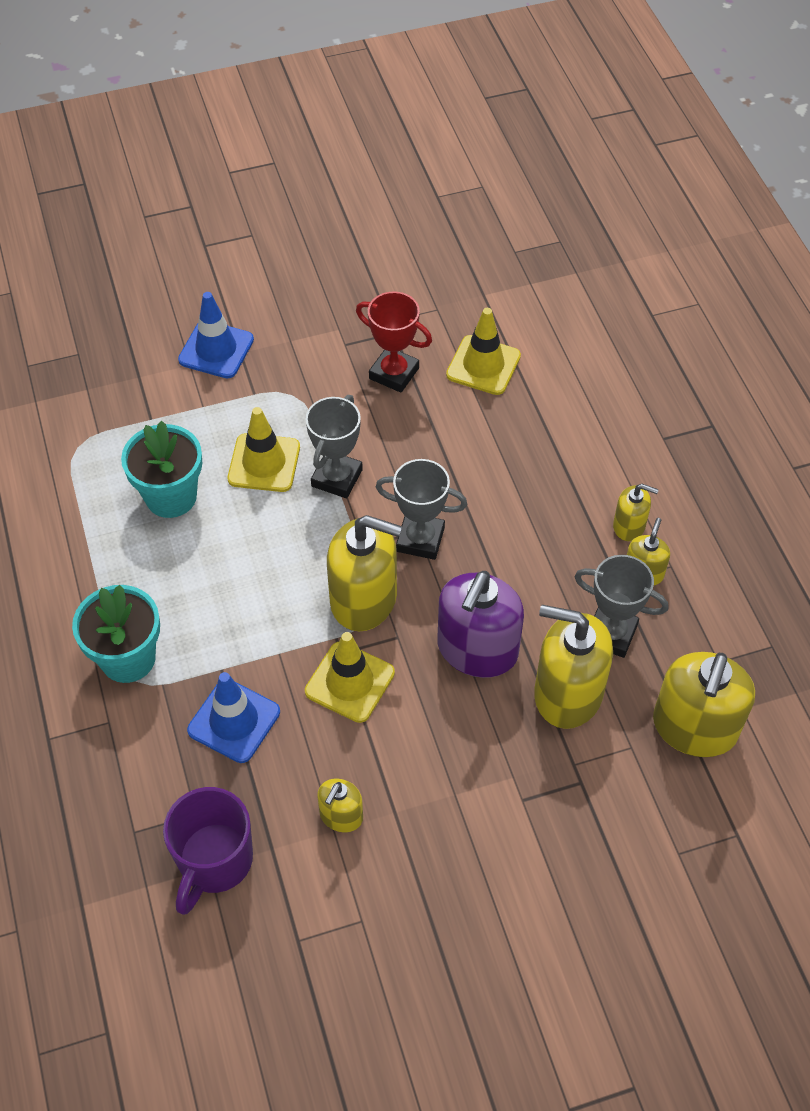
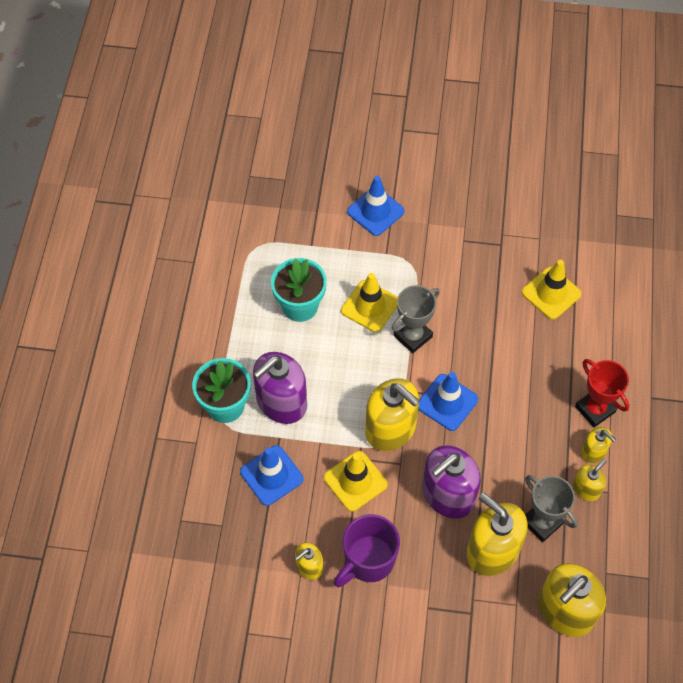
camera: 25 degrees right, 5 degrees up
purple mug [163,787,253,915] -> purple mug moved to [334,514,400,587]
red trophy [356,292,432,393] -> red trophy moved to [575,359,629,427]
grey trophy [376,459,467,560] -> blue traffic cone [418,372,478,431]
none -> purple soap dispenser [253,352,307,424]

